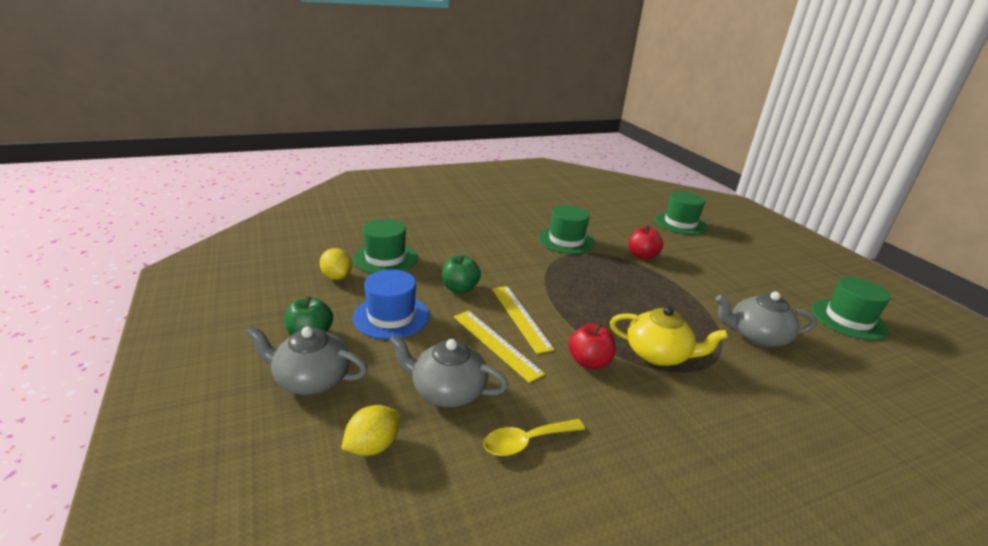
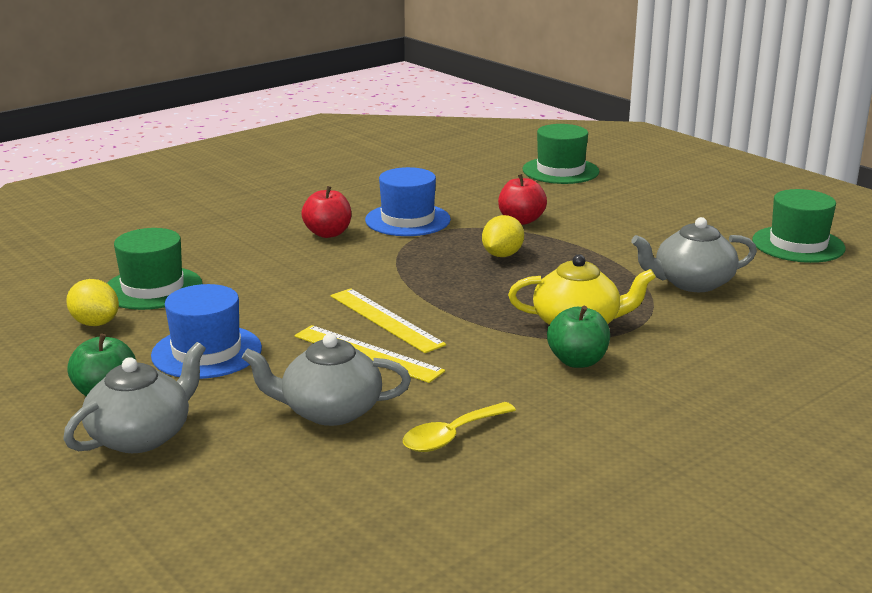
camera: 15 degrees left, 5 degrees down
grey teapot [246,326,368,395] -> grey teapot turned 135 degrees clockwise [63,342,206,453]
yellow lemon [341,405,400,456] -> yellow lemon moved to [482,215,524,257]
green apple [442,255,481,293] -> green apple moved to [547,306,610,368]
green hat [538,205,595,254] -> blue hat [365,167,451,236]
red apple [568,323,616,369] -> red apple moved to [301,186,351,238]

